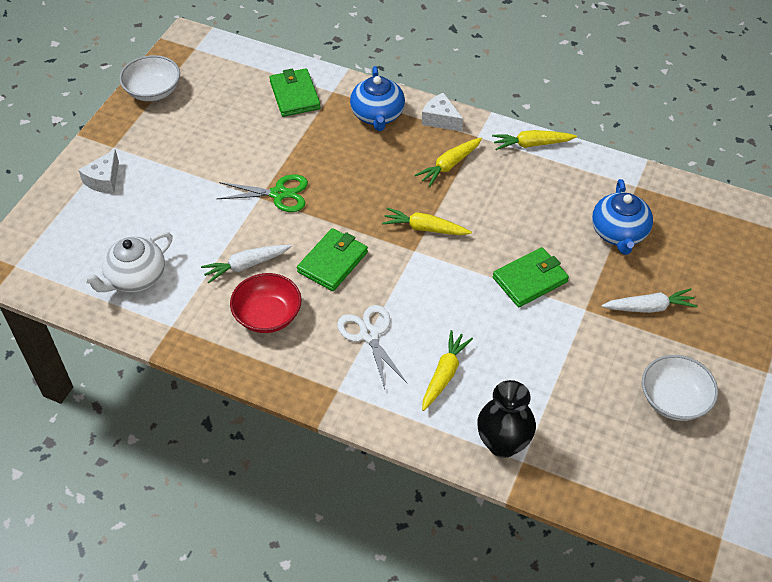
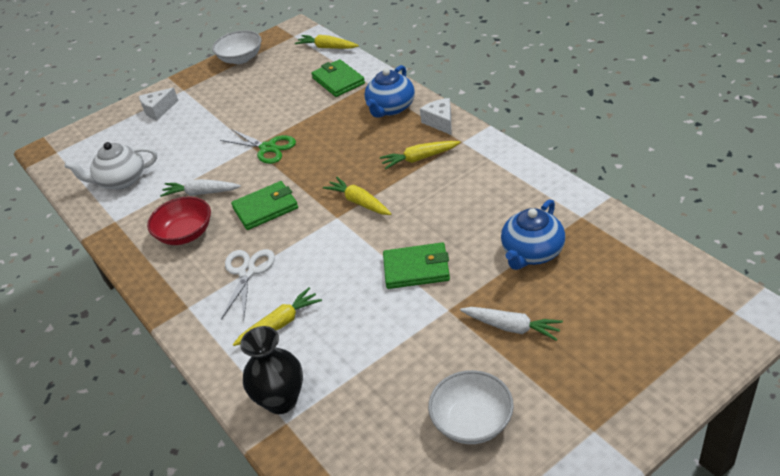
camera: 35 degrees right, 10 degrees down
green wallet [269,68,321,117] -> green wallet turned 45 degrees counterclockwise [311,59,365,97]
yellow carrot [492,130,577,150] -> yellow carrot moved to [295,35,359,49]

